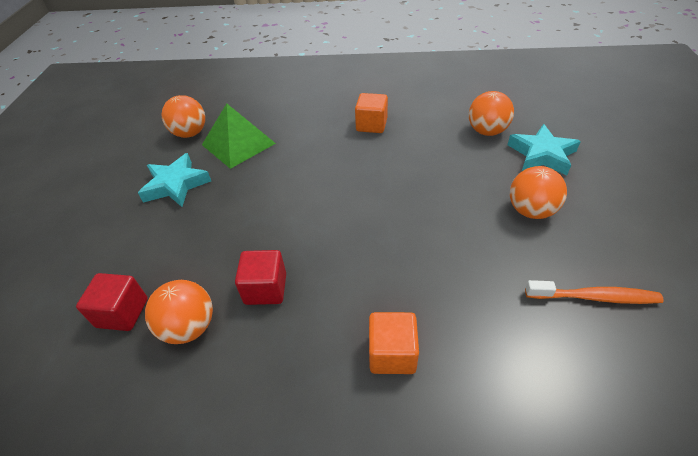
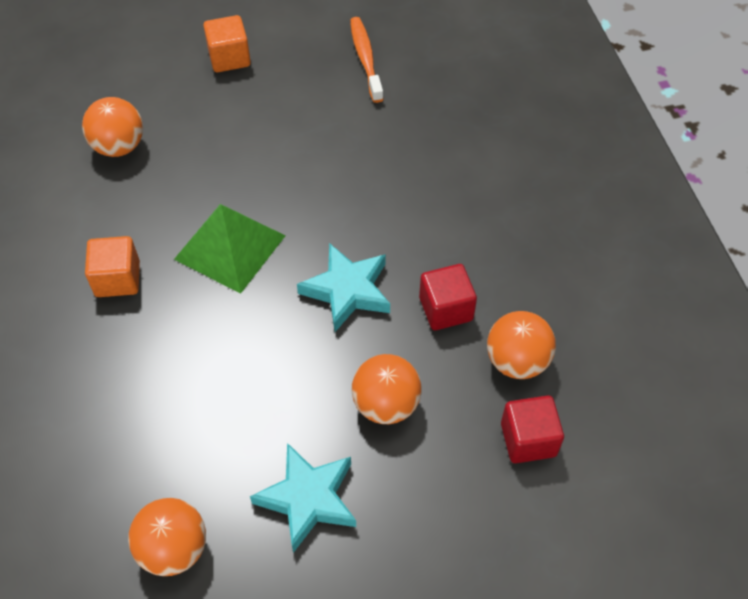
camera: 110 degrees left, 10 degrees up
green pyramid [202,103,276,169] -> green pyramid moved to [174,204,285,294]
orange cube [369,312,419,374] -> orange cube moved to [203,15,251,72]
turquoise star [508,124,581,175] -> turquoise star moved to [297,243,390,332]
orange ball [510,166,567,219] -> orange ball moved to [352,354,421,424]

